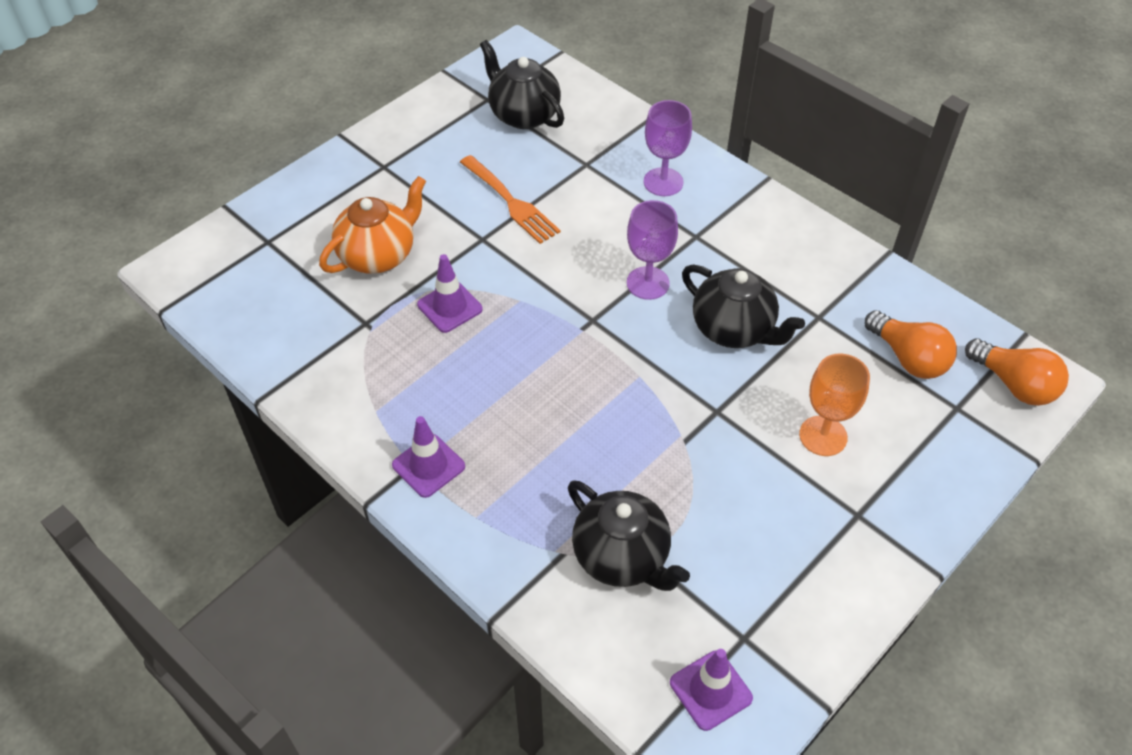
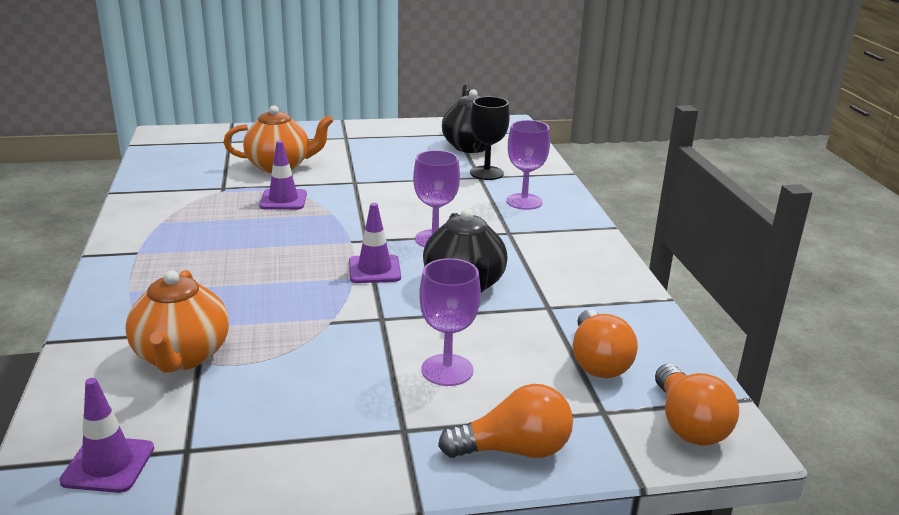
camera: 35 degrees right, 25 degrees down
purple traffic cone [392,416,465,498] -> purple traffic cone moved to [349,203,401,283]
orange fork [460,155,561,244] -> none
black teapot [568,481,690,591] -> orange teapot [125,270,229,372]
orange goblet [799,354,870,456] -> purple goblet [419,258,481,386]
none -> orange light bulb [438,384,573,458]
none -> black goblet [470,97,510,180]

